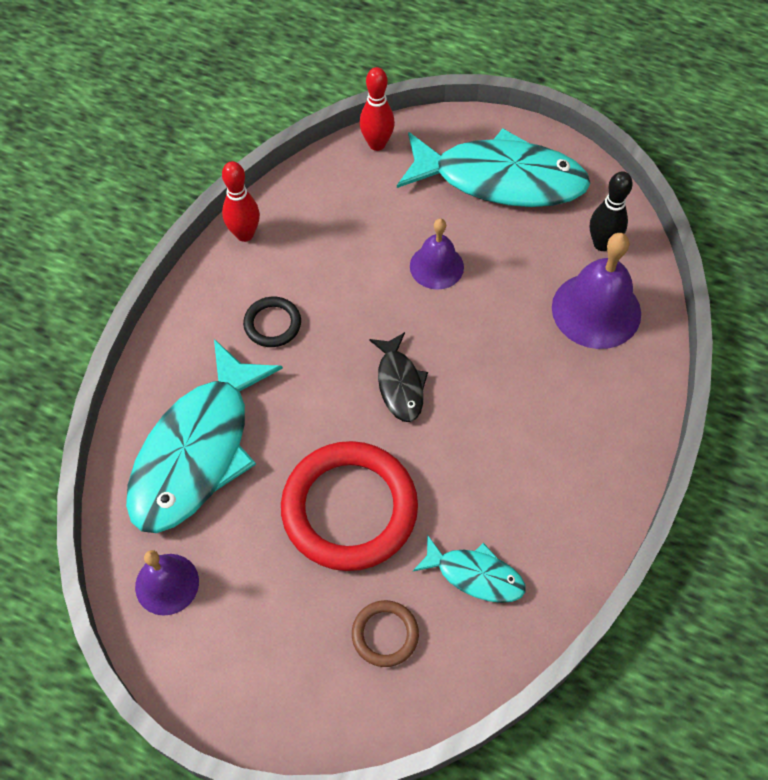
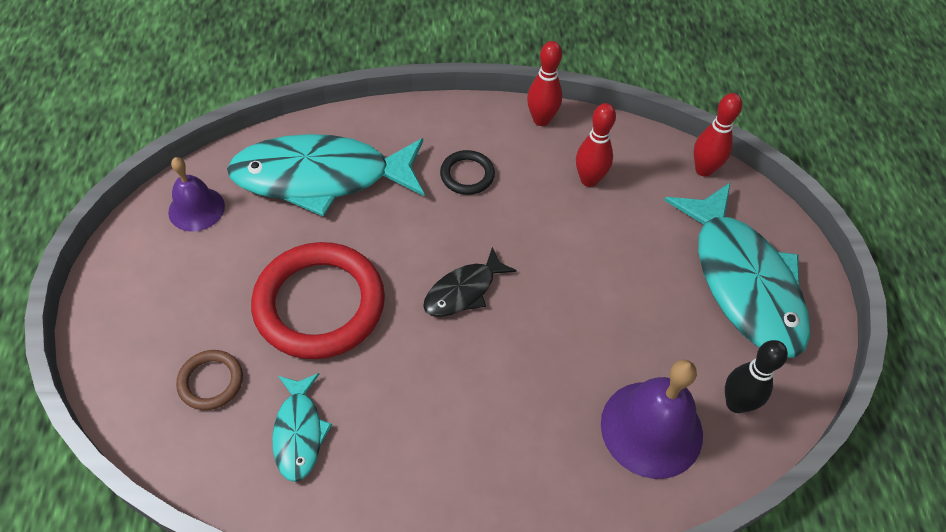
camera: 60 degrees right, 5 degrees down
purple bell [410,219,464,289] -> none
none -> red bowling pin [576,103,616,187]

